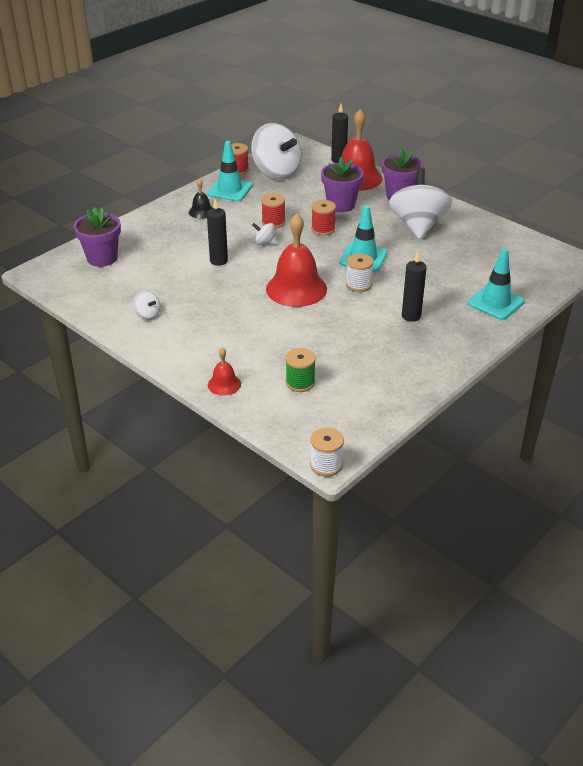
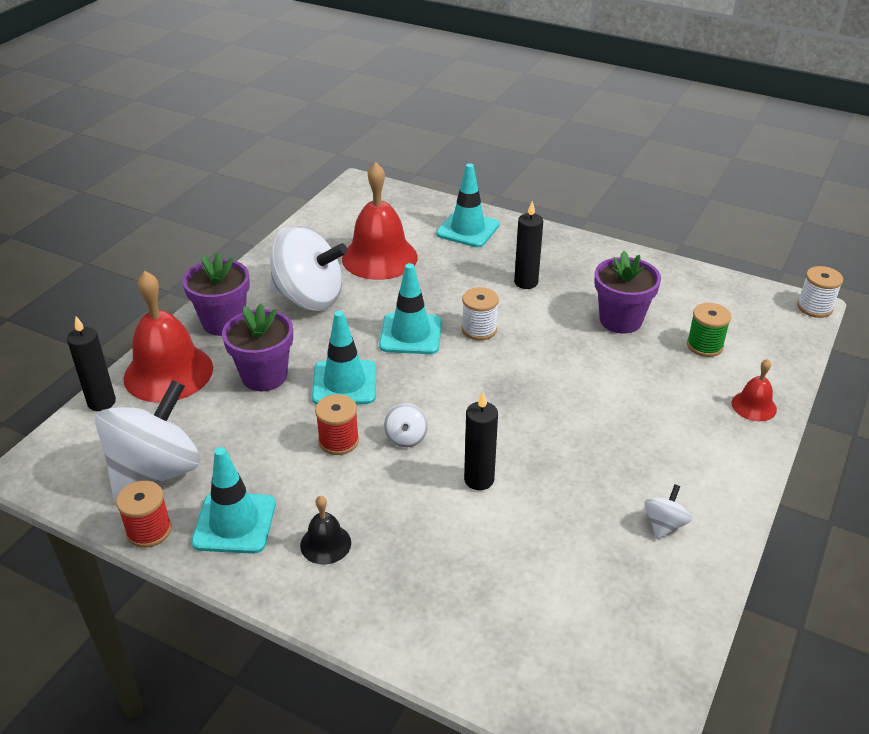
camera: 105 degrees left, 0 degrees up
purple flower pot [74,207,121,267] -> purple flower pot moved to [595,251,661,334]
red bell [266,213,327,307] -> red bell moved to [342,162,418,280]
red spool [311,200,336,235] -> turquoise traffic cone [312,311,376,405]
white spinning top [389,168,452,239] -> white spinning top turned 150 degrees counterclockwise [270,226,348,311]

